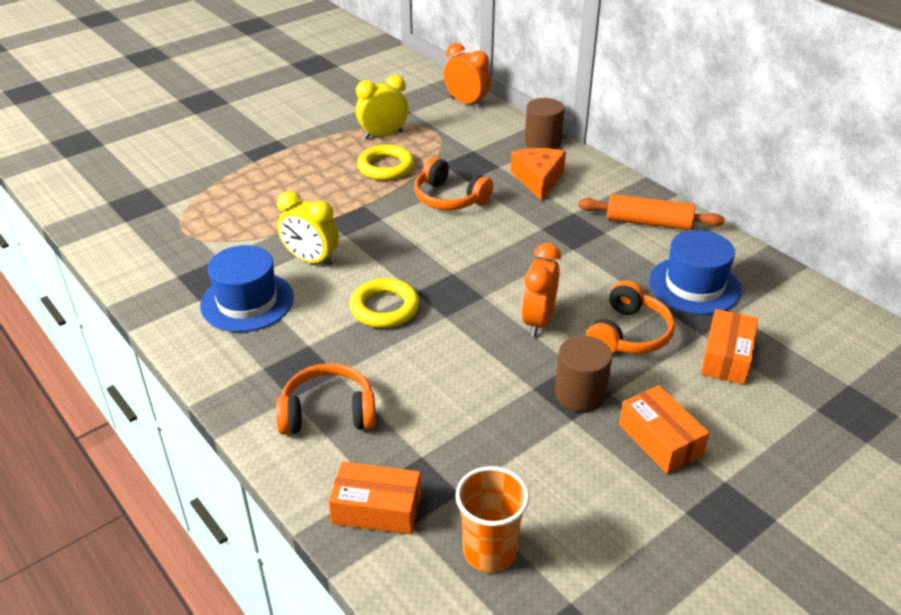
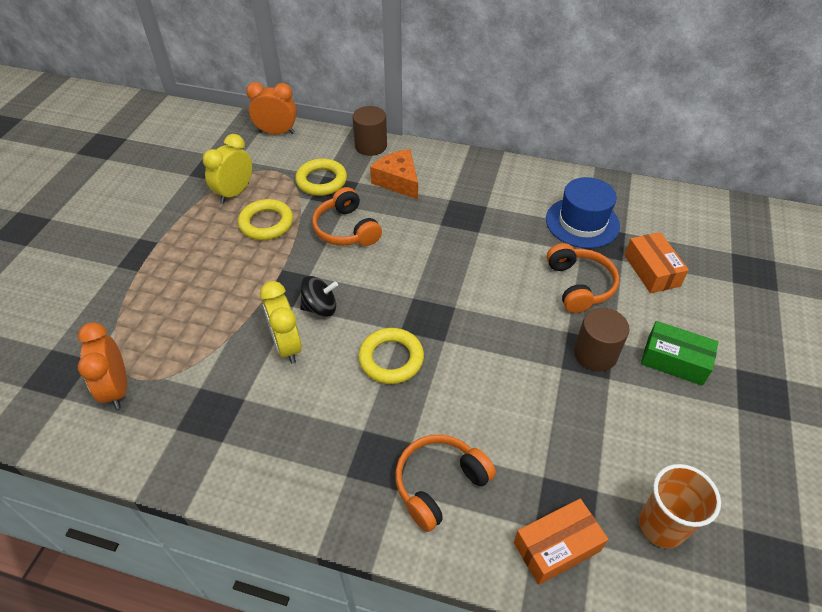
camera: 35 degrees left, 10 degrees up
blue hat [200,245,294,332] -> none
yellow clock [277,191,339,267] -> yellow clock turned 75 degrees clockwise [260,281,302,364]
orange headphones [414,157,493,210] -> orange headphones turned 60 degrees clockwise [312,187,382,246]
orange clock [521,243,561,337] -> orange clock moved to [78,322,127,409]
orange rolling pin [578,194,725,230] -> none
orange box [619,385,709,474] -> green box [641,321,718,386]
none -> yellow ring [295,159,347,196]
none -> black spinning top [300,276,338,317]

